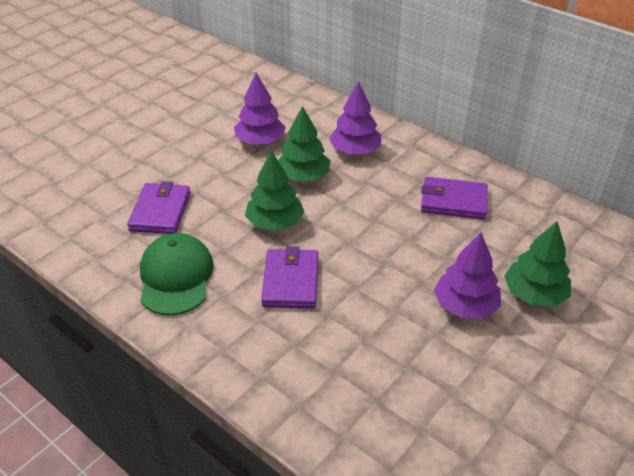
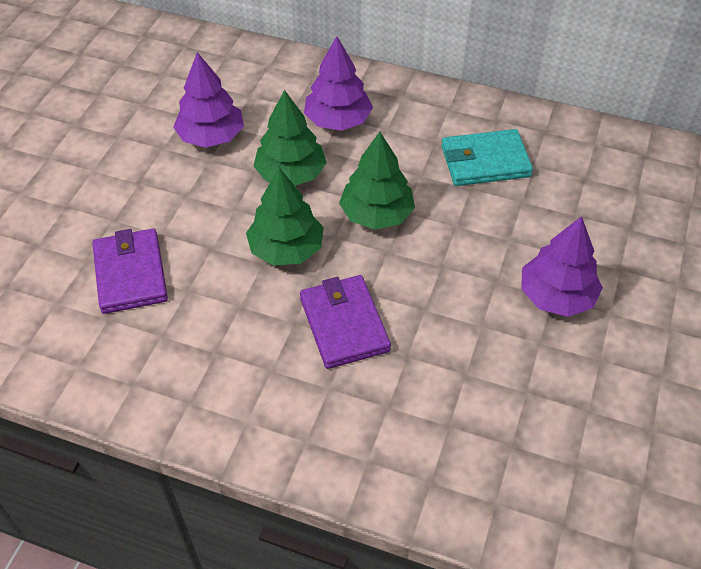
camera: 20 degrees left, 10 degrees up
green cap [140,233,214,315] -> none
purple wallet [421,177,488,220] -> turquoise wallet [441,129,533,186]
green tree [504,221,571,307] -> green tree moved to [339,132,415,230]

